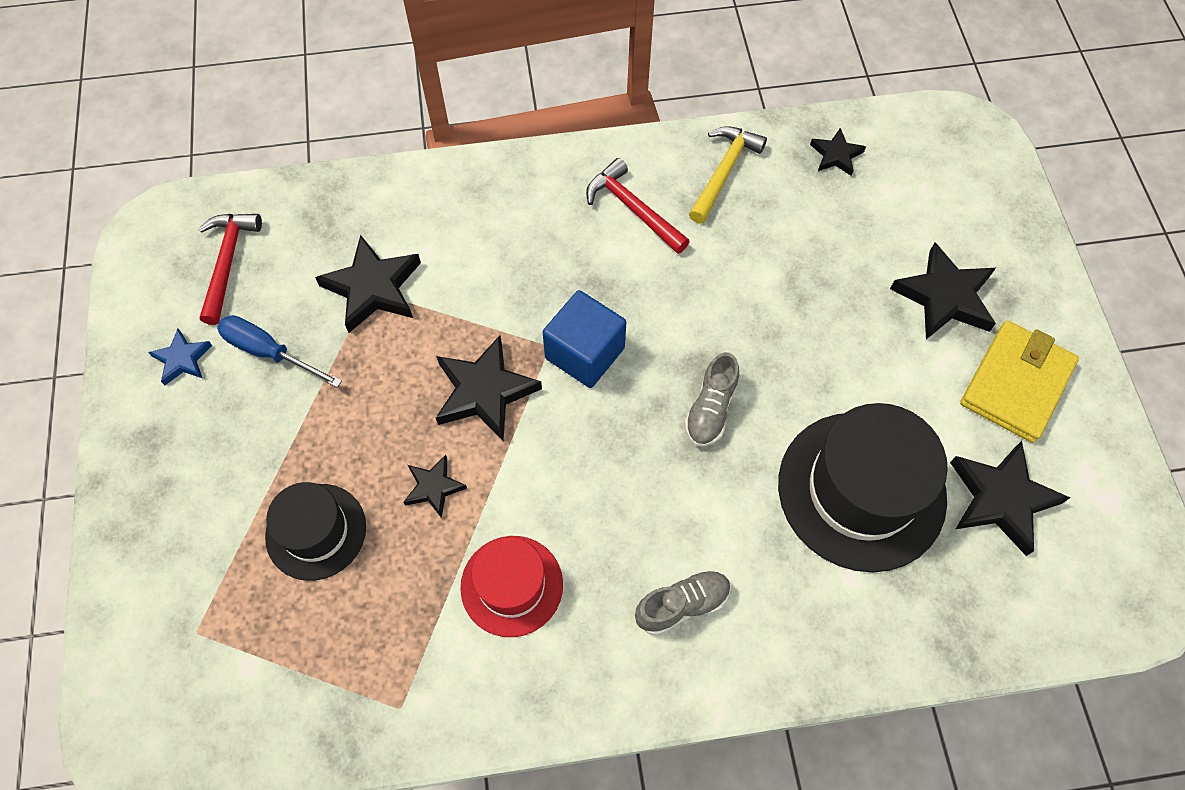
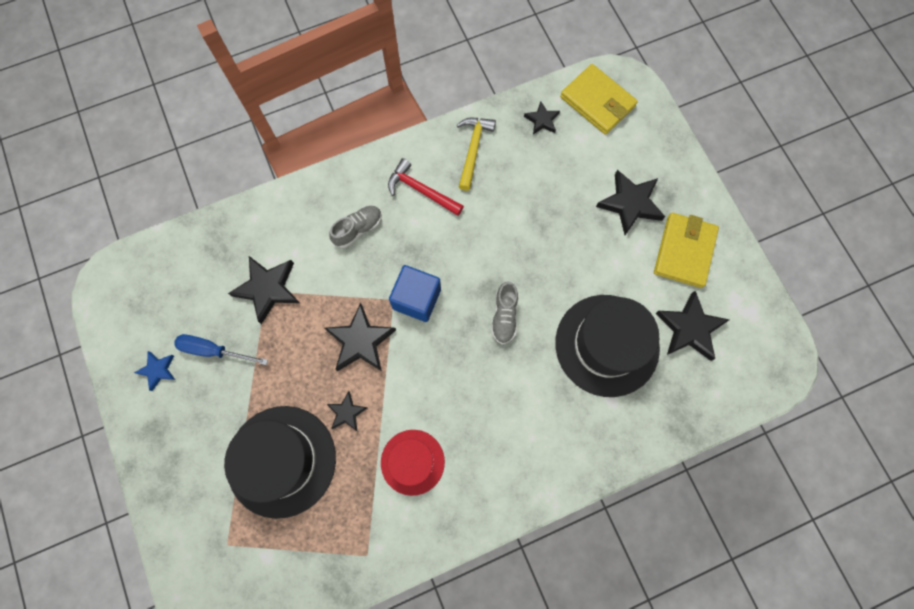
camera: 15 degrees left, 10 degrees up
red hammer [198,214,262,325] -> none
black hat [265,482,366,581] -> black hat [224,406,336,519], size x1.70
grey shoe [635,569,731,635] -> grey shoe moved to [329,206,382,248]
none -> yellow wallet [560,64,638,135]

